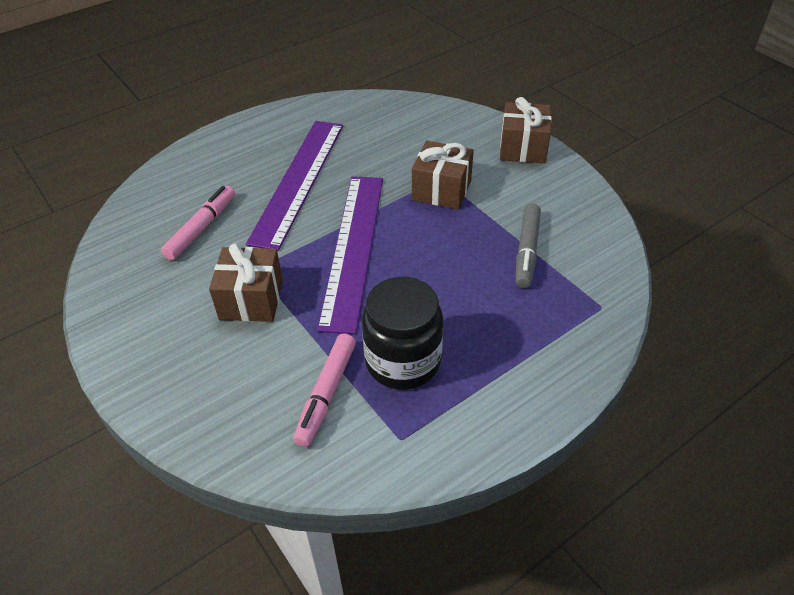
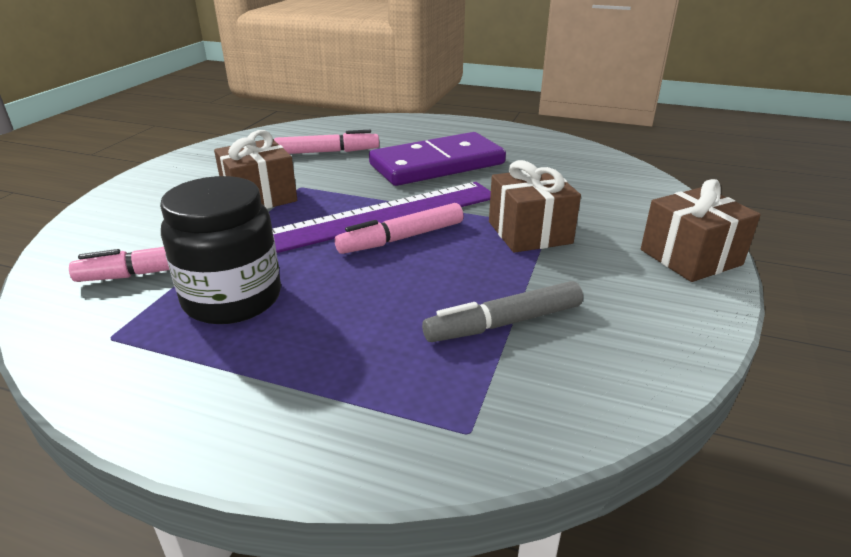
camera: 55 degrees right, 15 degrees down
purple ruler [246,121,343,251] -> purple domino [369,132,506,186]
none -> pink marker [335,203,463,254]

